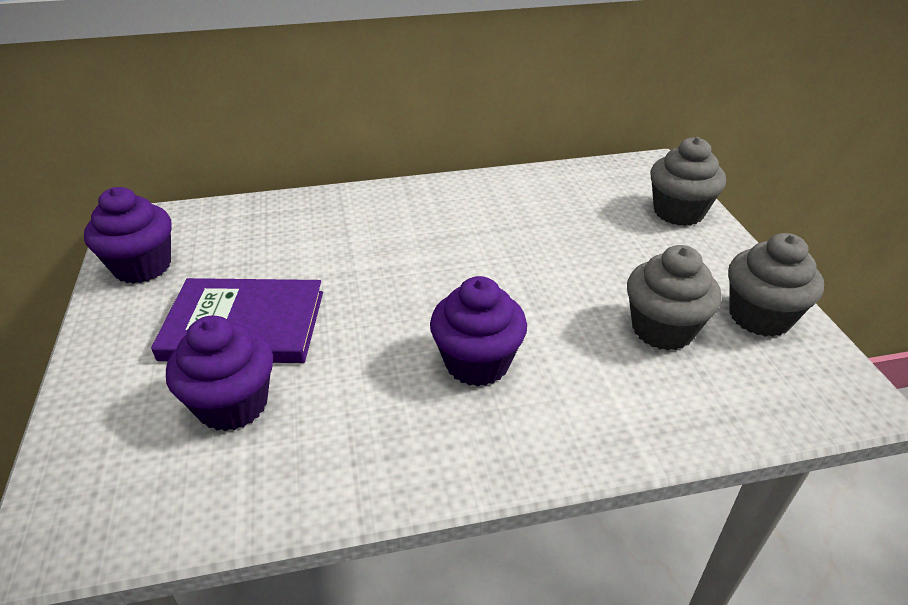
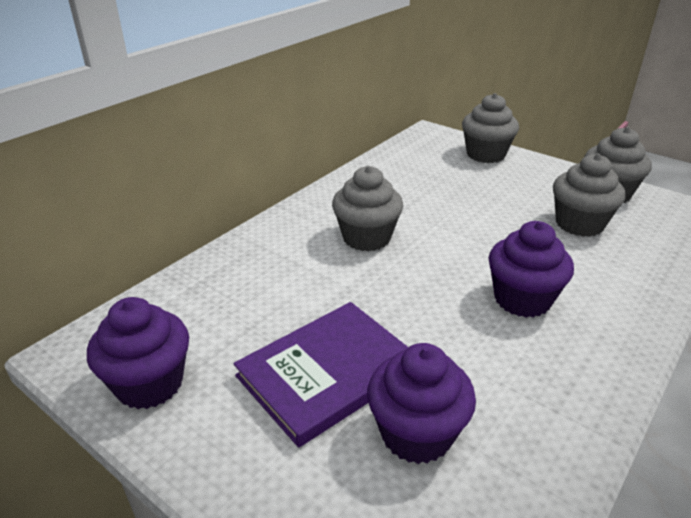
camera: 40 degrees left, 5 degrees down
none -> grey cupcake [332,166,403,251]

